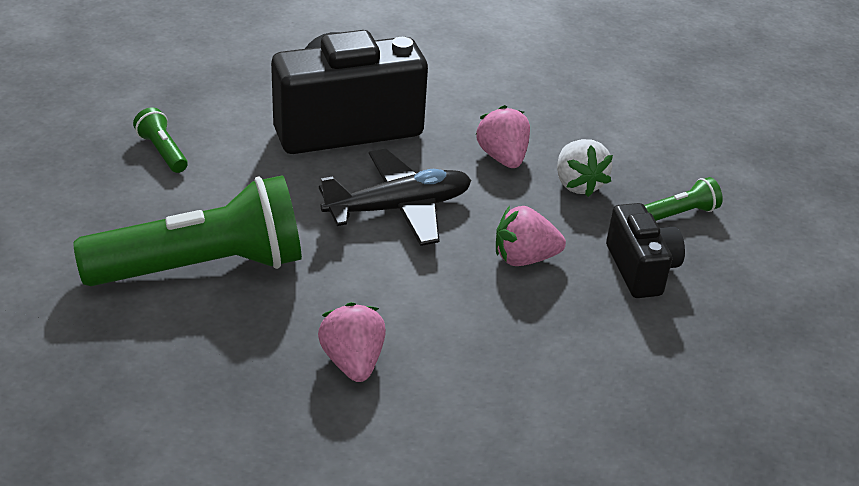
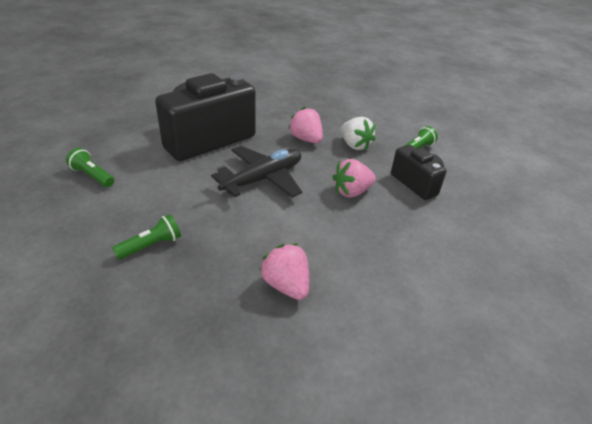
camera: 20 degrees left, 0 degrees up
green flashlight [74,175,302,286] -> green flashlight [112,214,181,260], size x0.41

